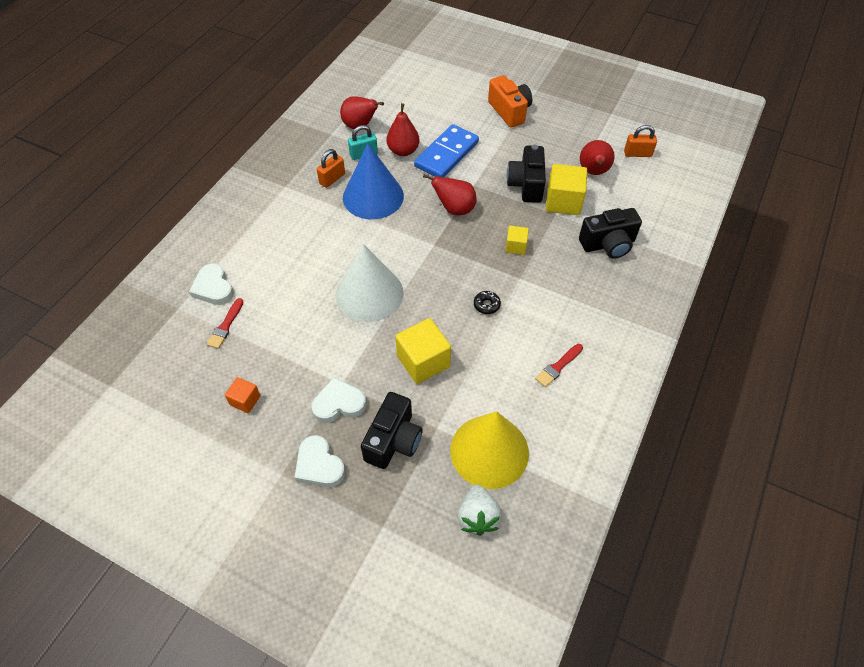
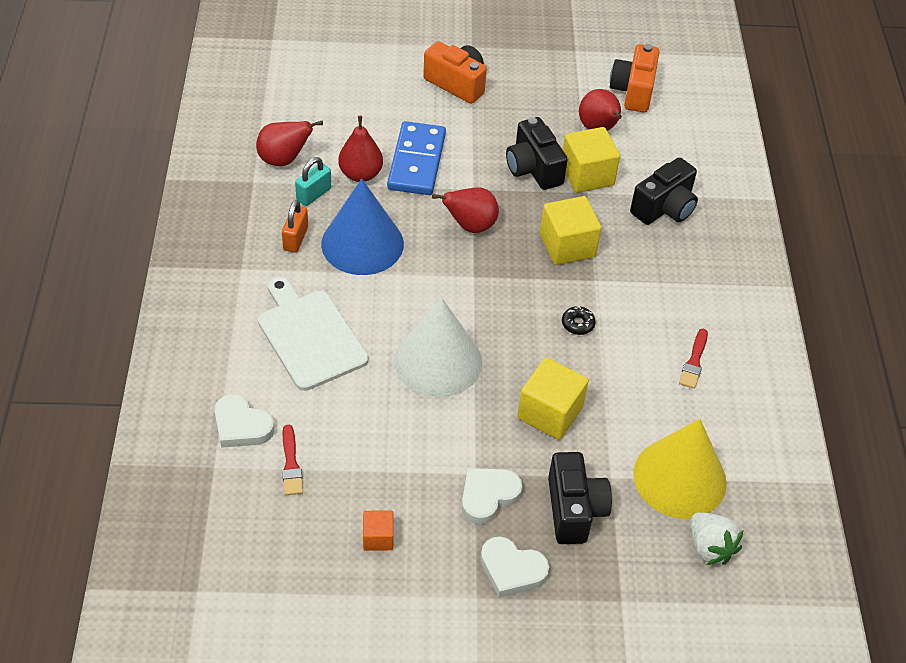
camera: 30 degrees left, 5 degrees down
yellow cube [505,226,529,255] -> yellow cube [540,196,601,265], size x1.82
orange padlock [624,125,657,157] -> orange camera [610,44,660,113]
none -> white cutting board [258,277,368,391]

